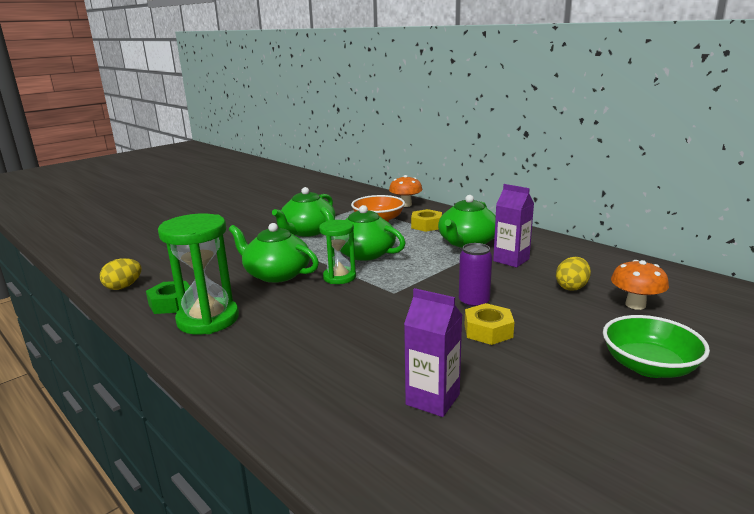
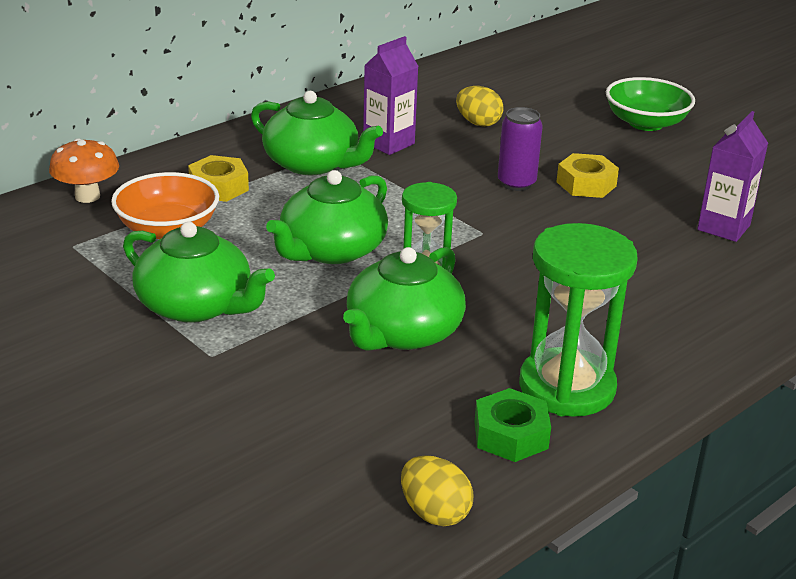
camera: 90 degrees left, 10 degrees up
orange mushroom [611,260,669,310] -> none

